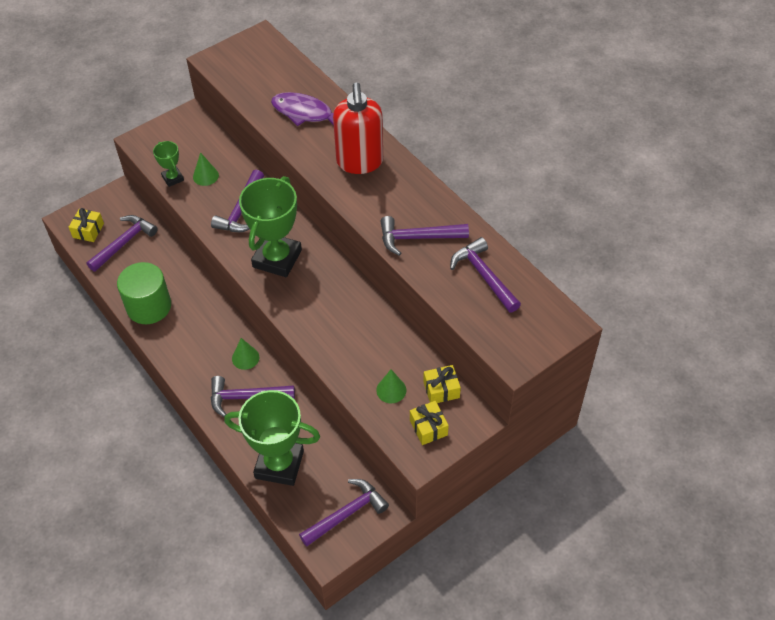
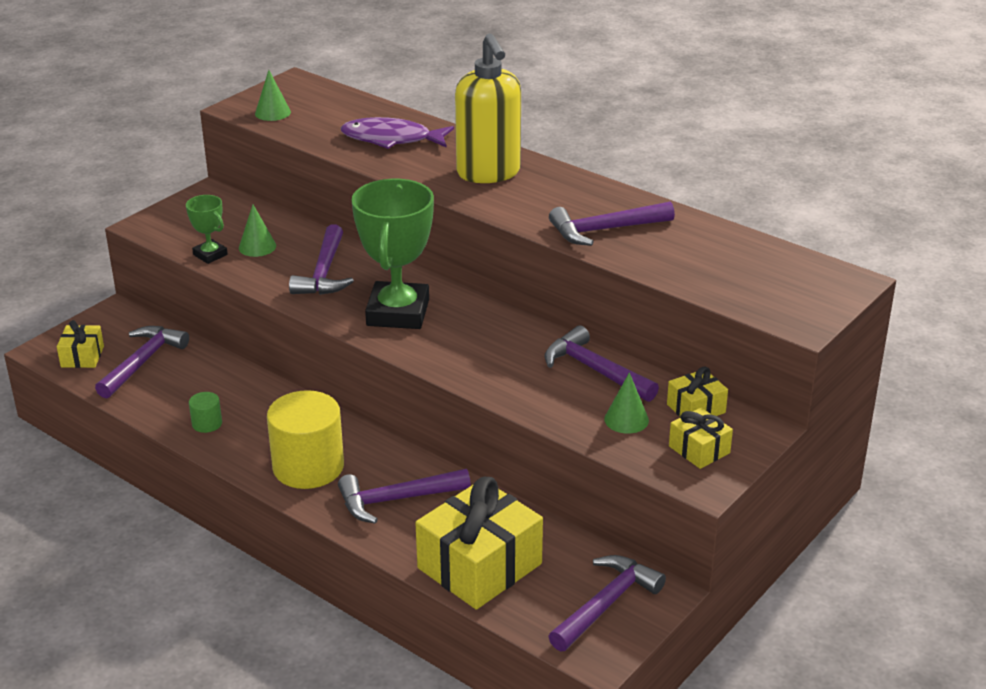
camera: 15 degrees left, 20 degrees down
green cylinder [117,262,171,324] -> green cylinder [189,392,222,433], size x0.44
green trophy [224,390,320,486] -> yellow gift [415,477,543,610]
green cone [232,338,259,370] -> green cone moved to [255,70,291,121]
red soap dispenser [333,82,383,174] -> yellow soap dispenser [455,33,521,183]
purple hammer [450,237,521,313] -> purple hammer moved to [544,325,659,402]
none -> yellow cylinder [267,390,344,489]

